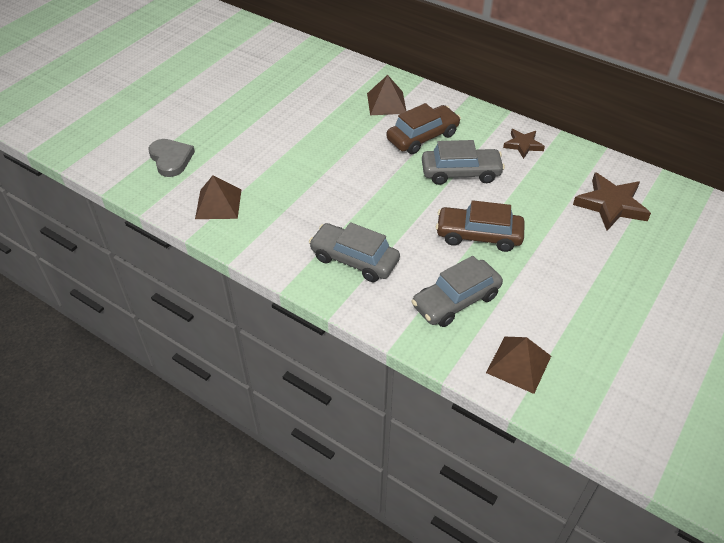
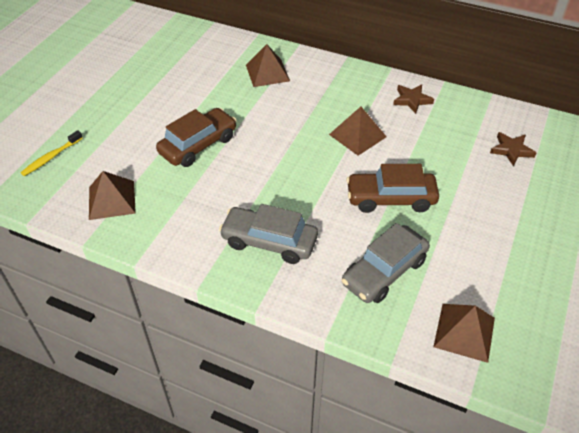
camera: 10 degrees left, 0 degrees up
grey heart [148,139,195,177] -> yellow toothbrush [21,130,83,176]
brown car [386,103,461,154] -> brown car moved to [156,108,237,167]
grey car [422,140,505,185] -> brown pyramid [329,107,387,156]
brown star [573,172,651,231] -> brown star [490,132,536,166], size x0.59

